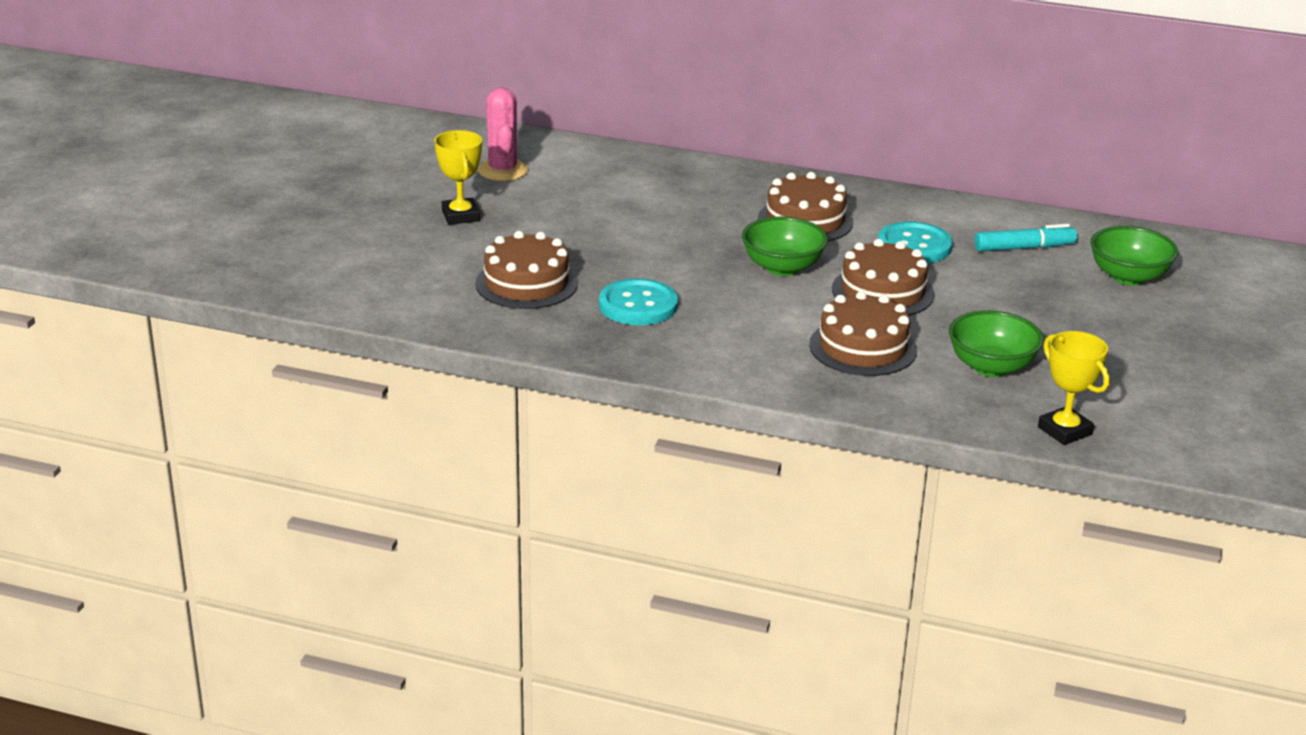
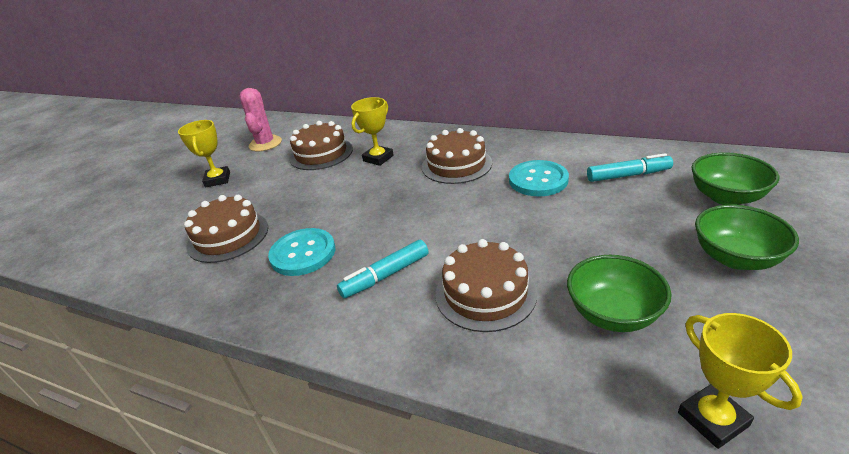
camera: 10 degrees right, 5 degrees up
green bowl [742,217,828,276] -> green bowl moved to [695,205,799,270]
brown cake [832,239,935,316] -> brown cake moved to [289,121,353,170]
none -> turquoise marker [337,240,429,298]
none -> yellow trophy [351,97,394,166]

